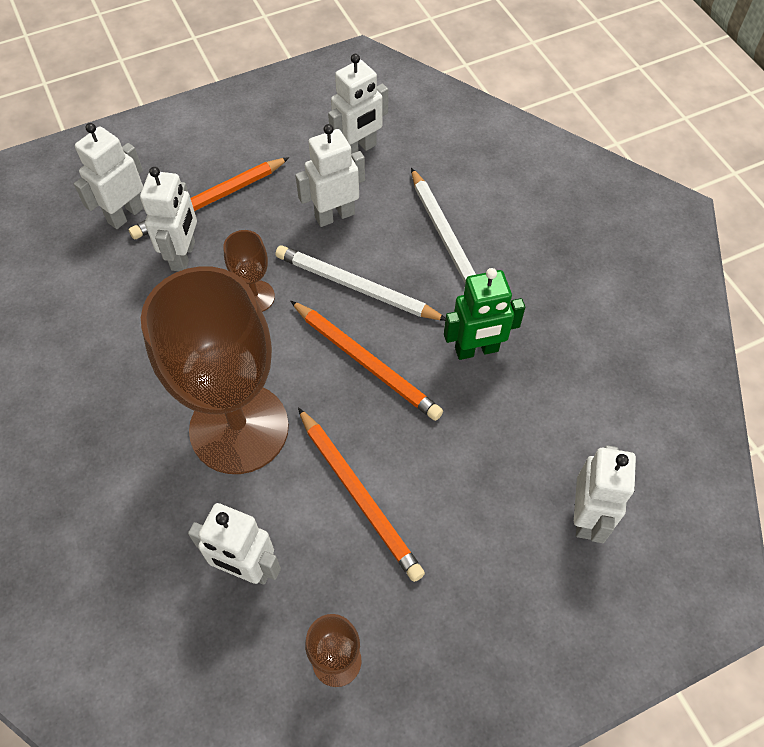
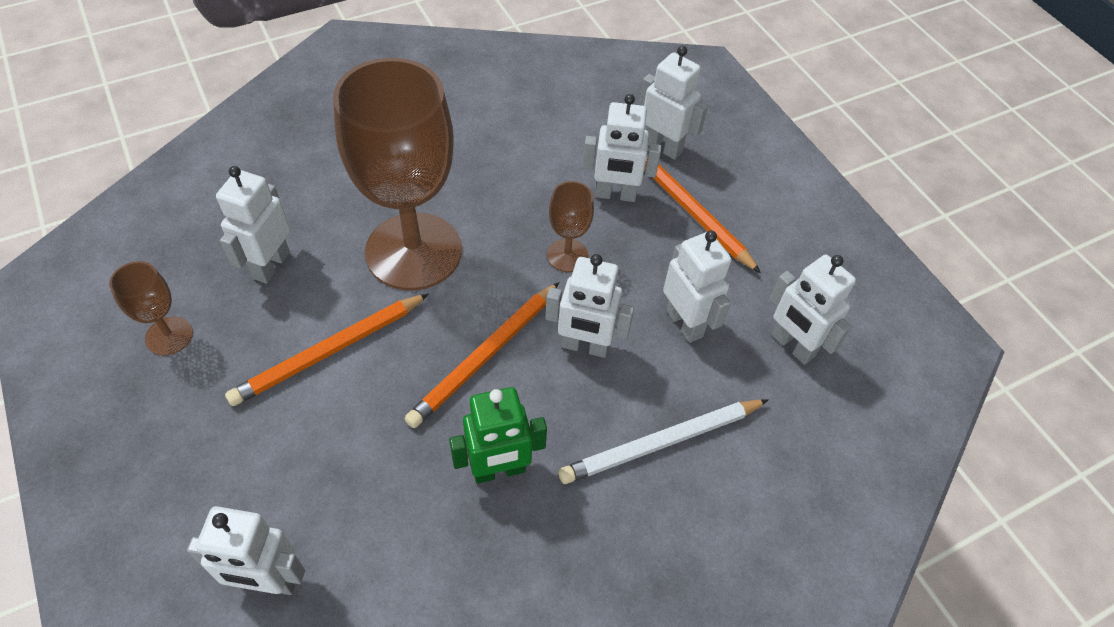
camera: 85 degrees right, 5 degrees down
white pencil [275,245,446,321] -> white robot [546,254,634,358]
green robot [444,268,525,360] -> green robot turned 90 degrees counterclockwise [449,387,547,484]

